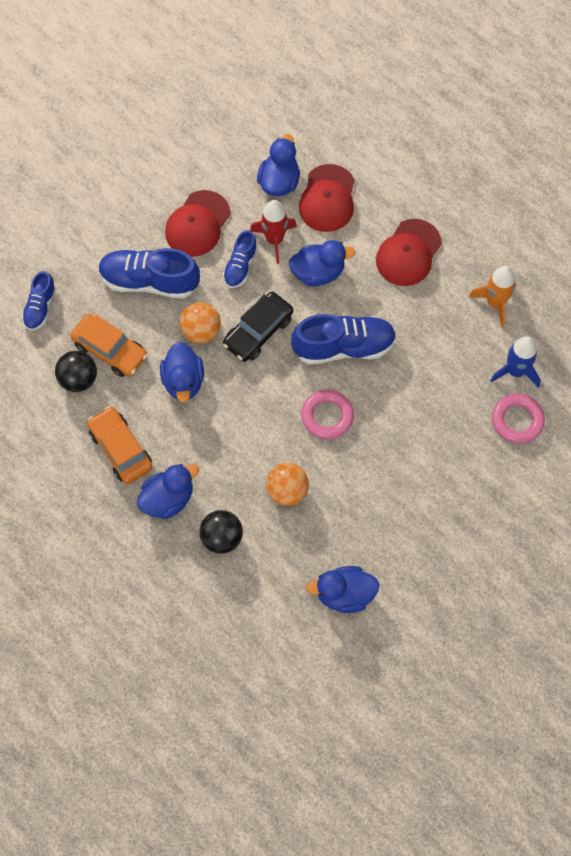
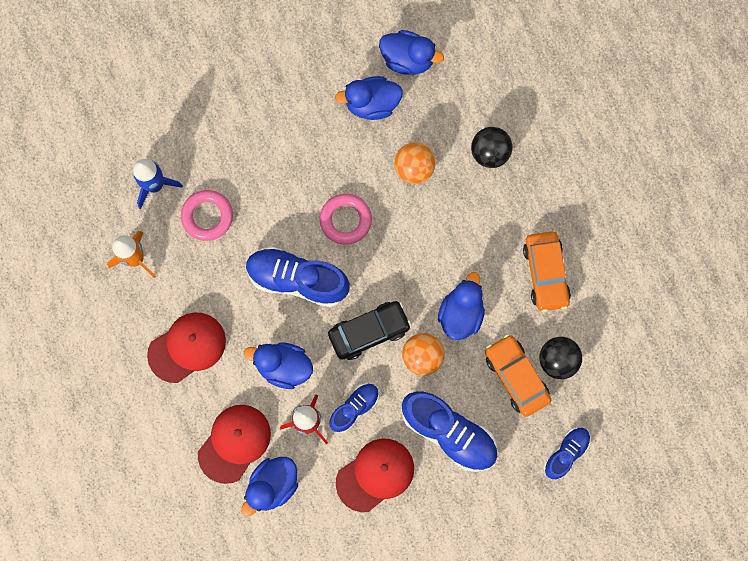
camera: 155 degrees left, 10 degrees up
blue duck [137,464,199,519] -> blue duck moved to [335,76,403,120]
pink ring [492,394,545,444] -> pink ring moved to [181,190,233,241]

